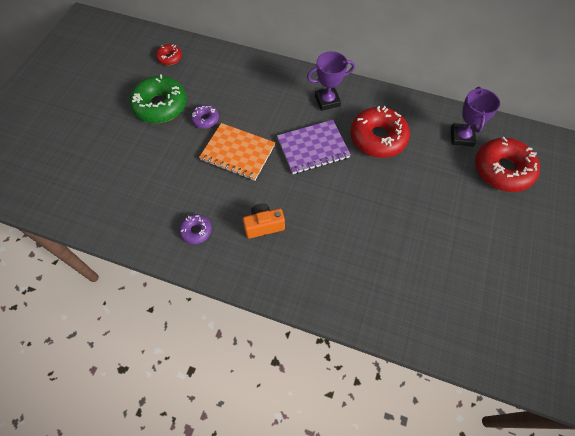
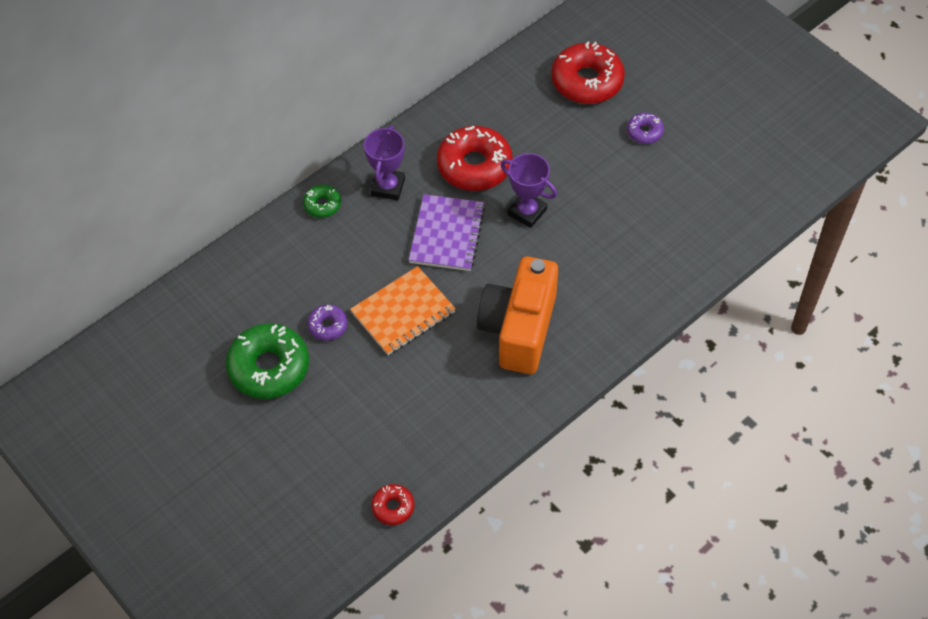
camera: 60 degrees left, 5 degrees down
red donut [156,44,182,65] -> red donut moved to [371,484,414,525]
purple donut [179,214,212,244] -> purple donut moved to [627,113,664,144]
orange camera [243,203,285,239] -> orange camera [477,256,558,374], size x2.04
purple trophy [451,87,500,147] -> purple trophy moved to [501,153,557,228]
none -> green donut [303,185,341,218]

